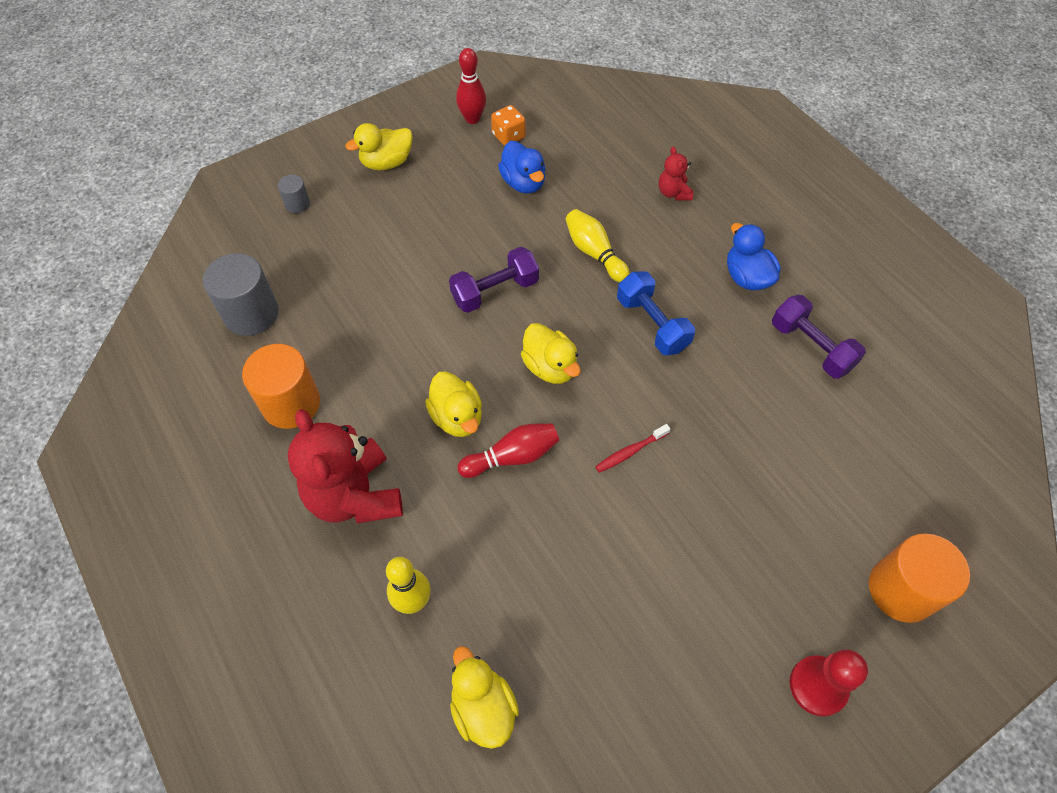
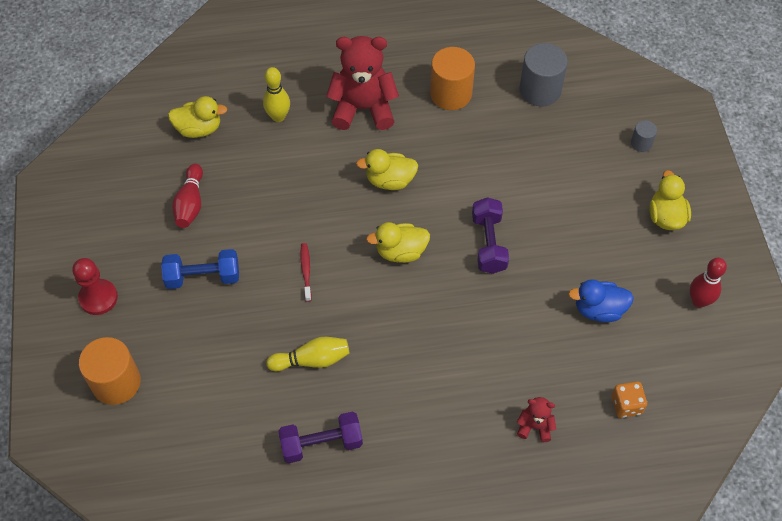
camera: 115 degrees right, 0 degrees up
red bowling pin [457,423,559,478] -> red bowling pin moved to [172,164,203,228]
orange dice [491,105,525,146] -> orange dice moved to [611,382,647,418]
yellow bowling pin [566,209,630,282] -> yellow bowling pin moved to [266,337,350,371]
blue dumbbell [617,271,695,356] -> blue dumbbell moved to [161,249,239,289]
blue duck [727,223,780,291] -> none

